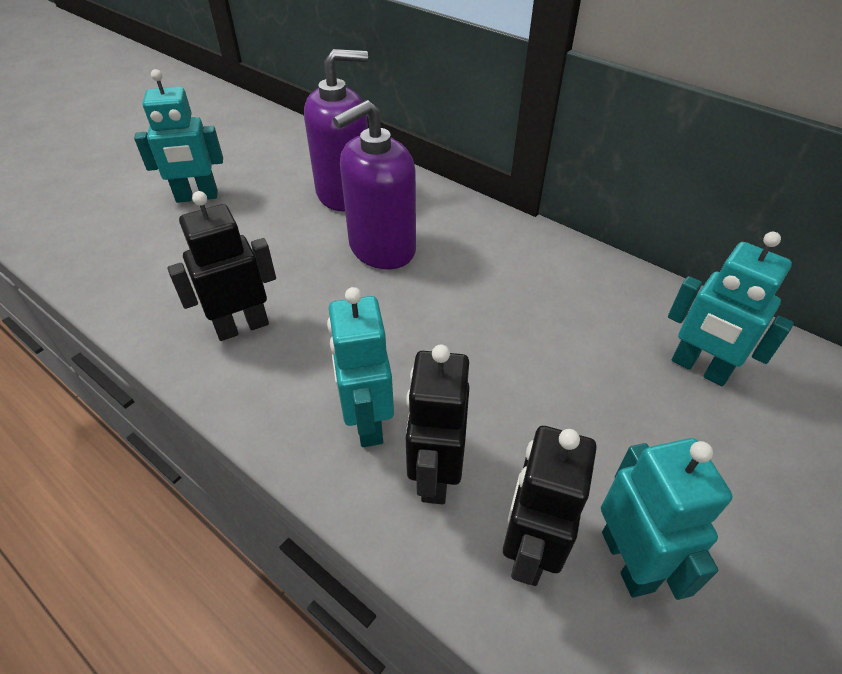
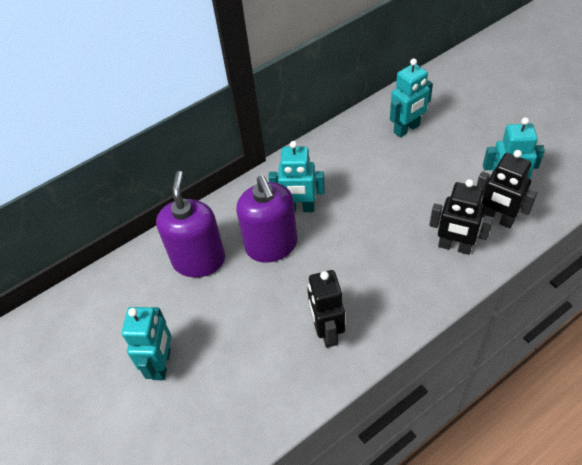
camera: 70 degrees left, 5 degrees up
turquoise robot [327,287,394,447] -> turquoise robot moved to [268,141,325,212]

